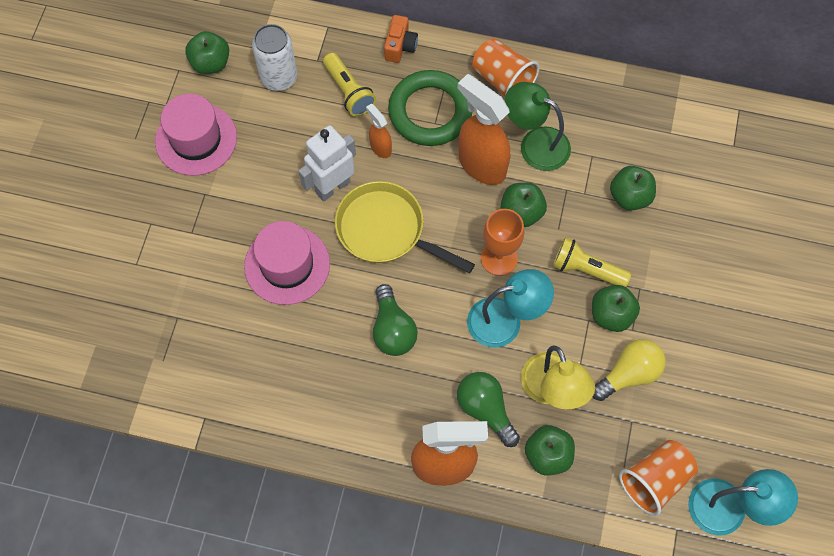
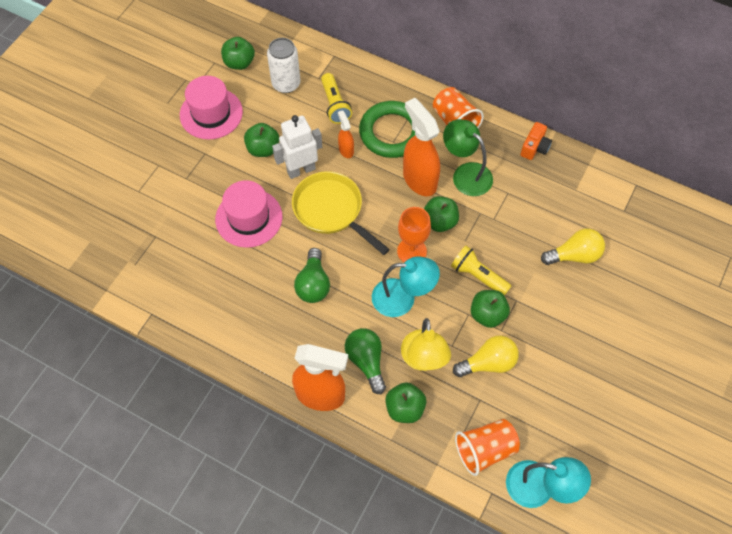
camera: 15 degrees right, 5 degrees down
orange camera [384,15,418,63] -> orange camera moved to [520,122,552,160]
green apple [610,166,656,211] -> green apple moved to [244,123,279,157]
none -> yellow light bulb [541,228,605,265]

